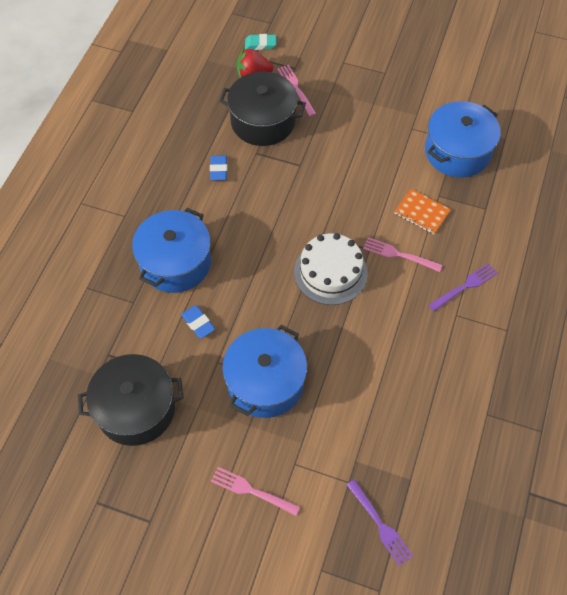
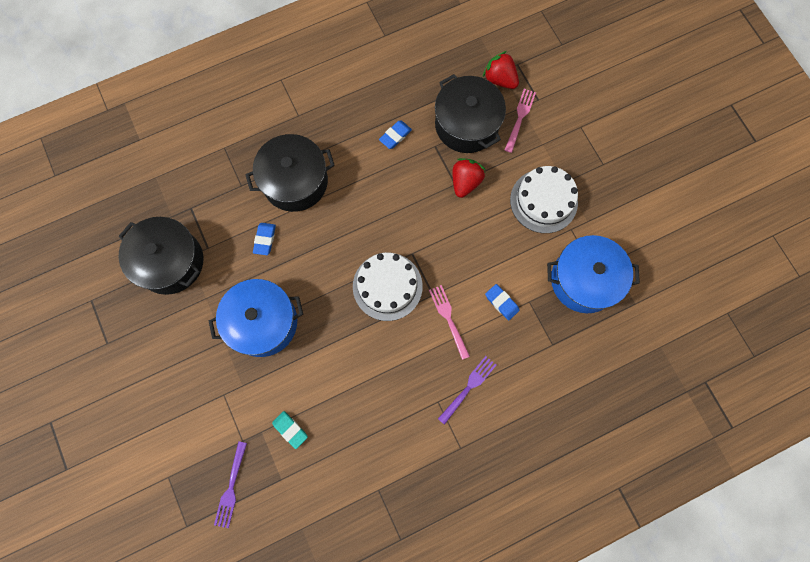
camera: 45 degrees right, 15 degrees up
blue pot [132,208,211,293] -> black pot [246,134,335,212]
pink fork [211,467,300,516] -> none
turquoise eraser [245,34,276,50] -> turquoise eraser moved to [272,411,308,449]
orange notebook [394,189,451,234] -> blue eraser [485,284,520,321]
purple fork [429,263,498,311] -> purple fork turned 60 degrees counterclockwise [438,356,496,425]
none -> red strawberry [452,158,486,198]
none -> white cake [510,166,578,233]

